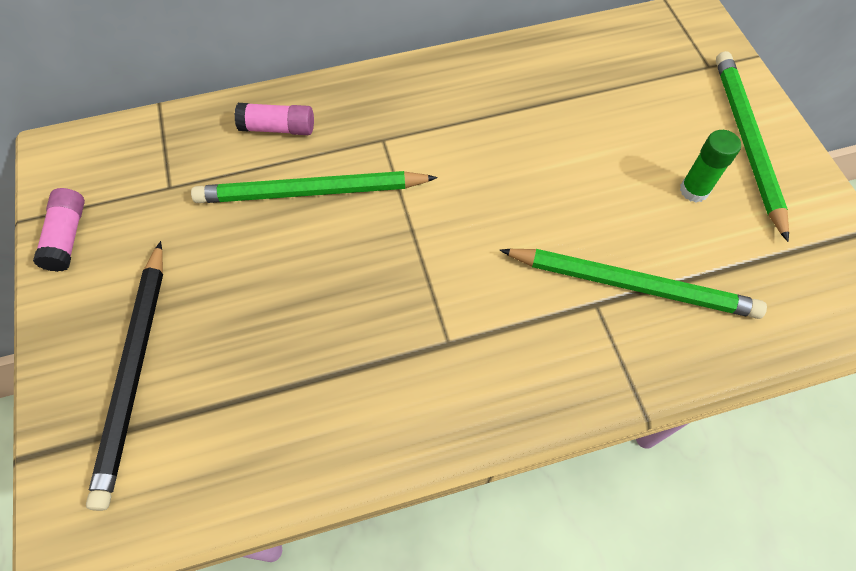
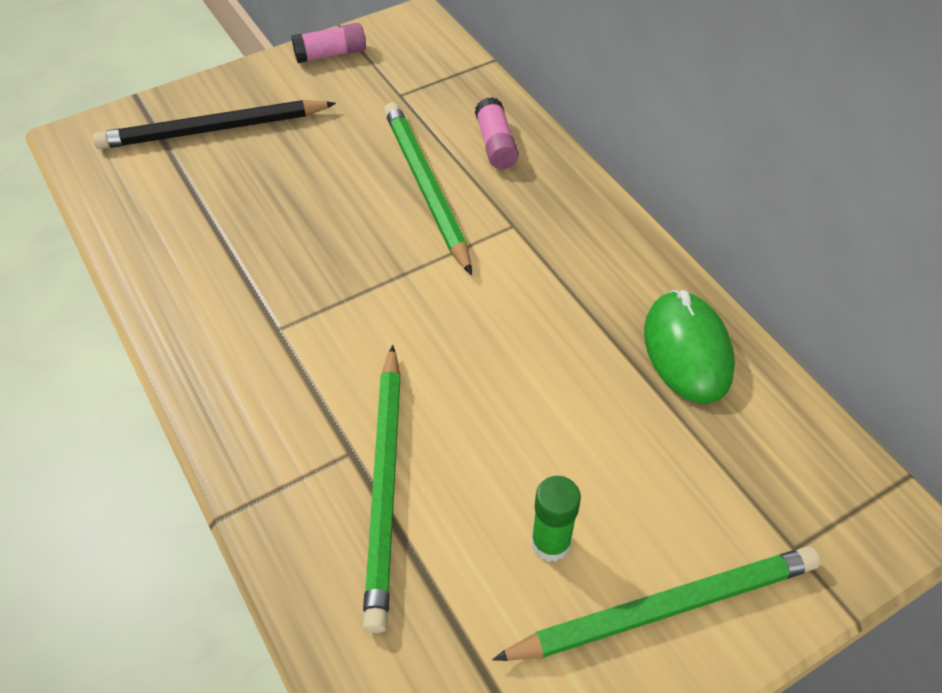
camera: 75 degrees right, 10 degrees down
none -> green mouse [644,290,735,404]

